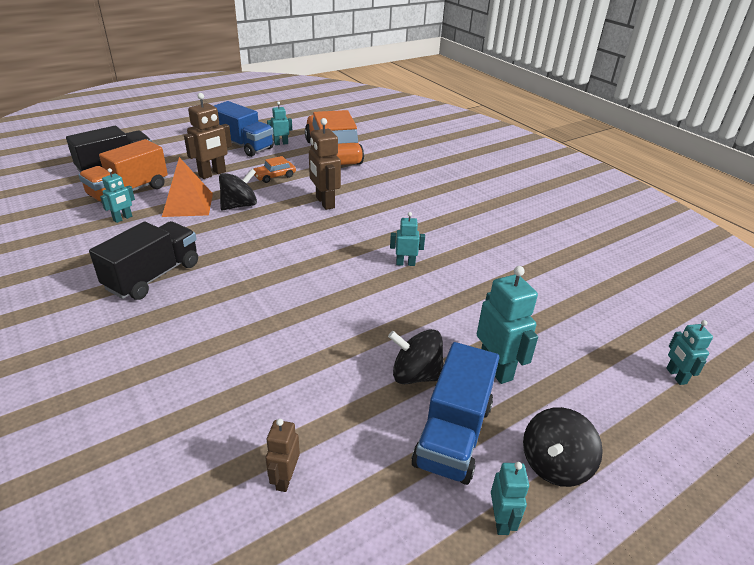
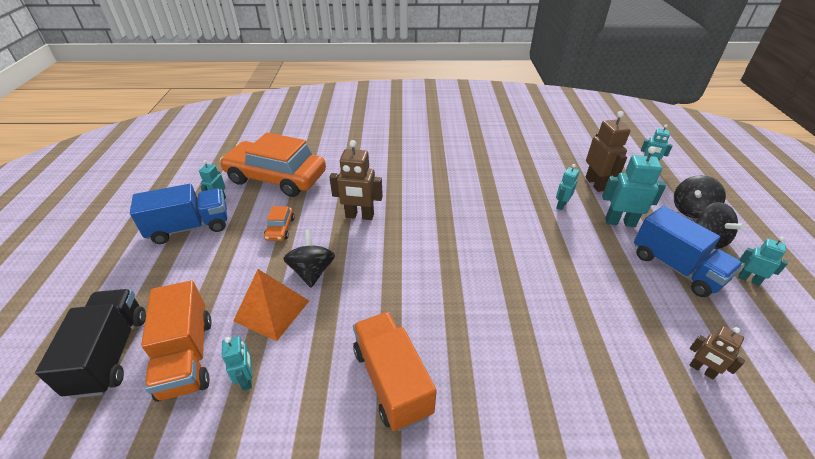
camera: 55 degrees left, 5 degrees up
black truck [89,221,198,300] -> orange truck [353,312,437,431]
brown robot [184,93,232,179] -> brown robot moved to [586,111,631,192]
black spinning top [388,329,444,384] -> black spinning top moved to [674,175,726,218]
turquoise robot [390,212,425,266] -> turquoise robot moved to [556,164,579,210]

